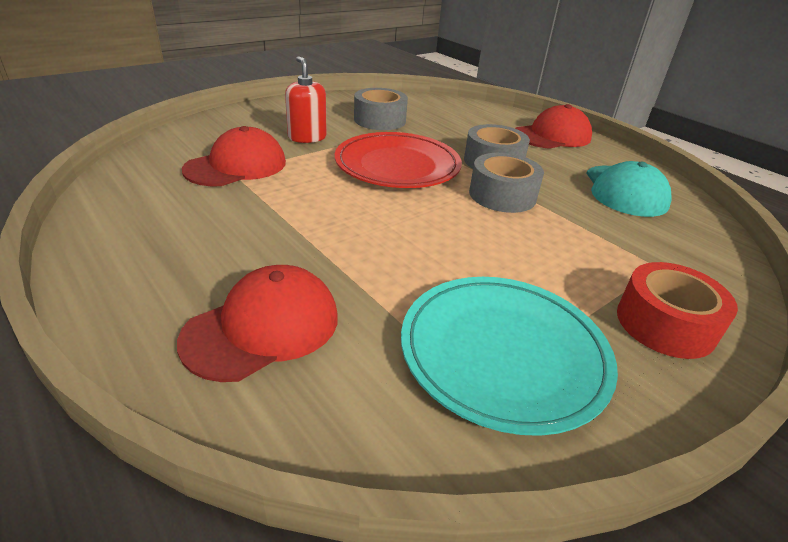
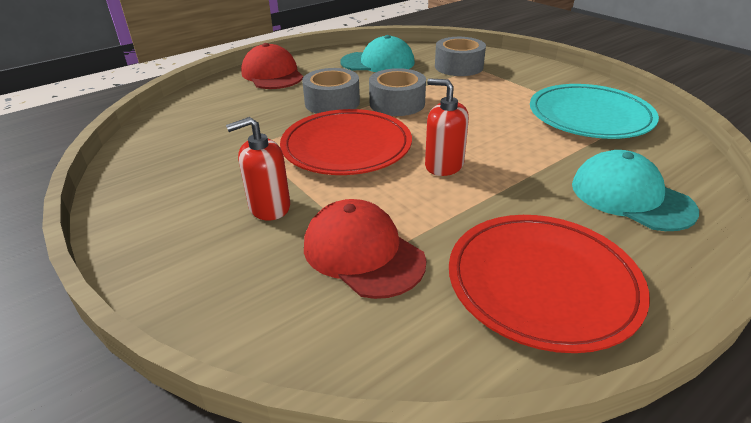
camera: 85 degrees left, 0 degrees up
red cap [177,265,338,382] -> turquoise cap [572,150,699,231]
grey tape [354,88,408,130] -> grey tape moved to [435,37,486,76]
red tape [617,262,738,359] -> none
none -> red soap dispenser [425,78,469,176]
none -> red plate [449,215,650,353]

